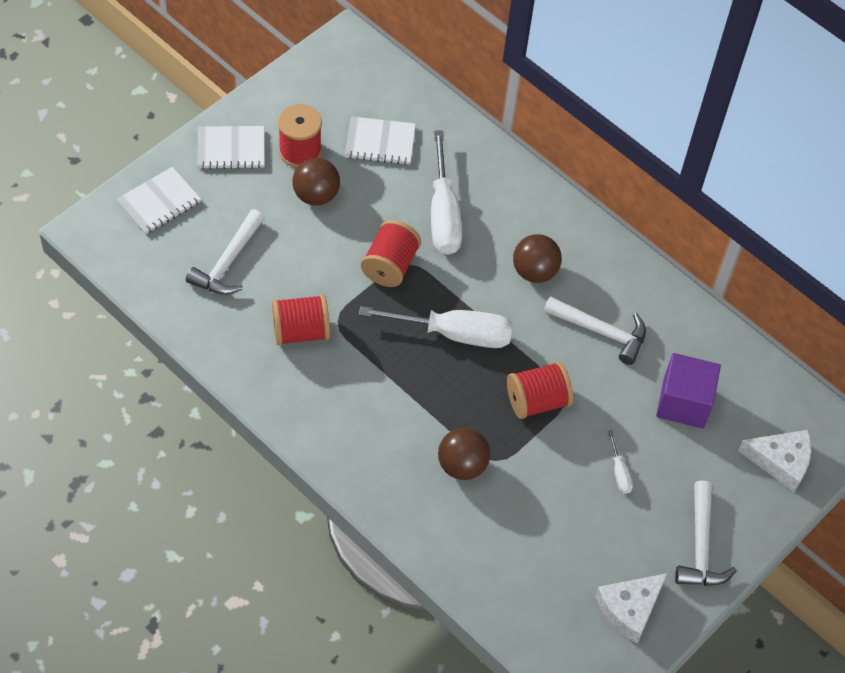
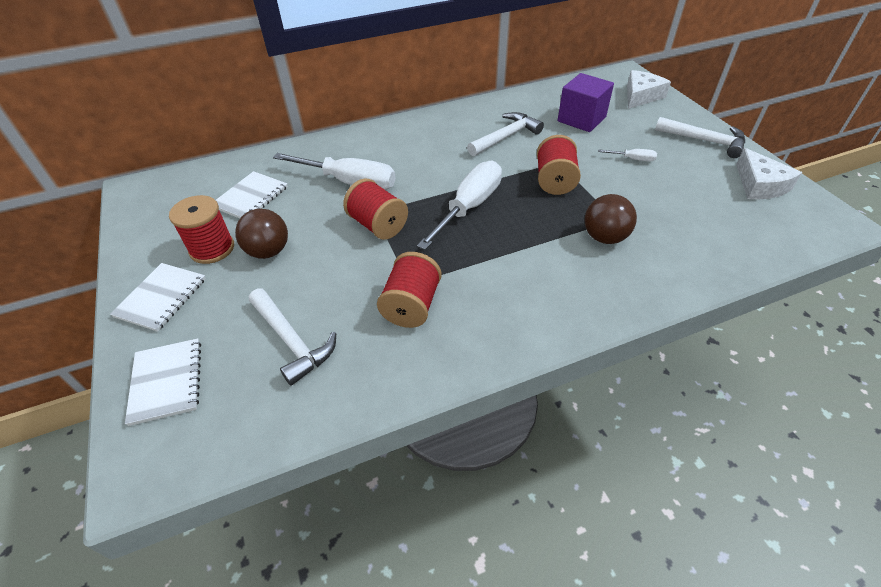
camera: 60 degrees left, 10 degrees down
brown ball [513,234,562,283] -> none

